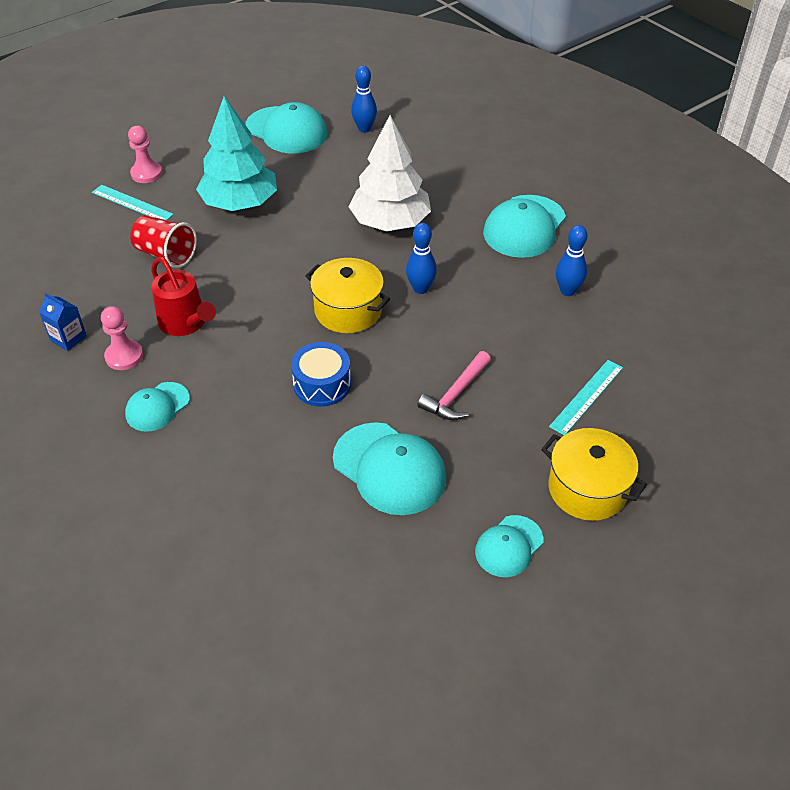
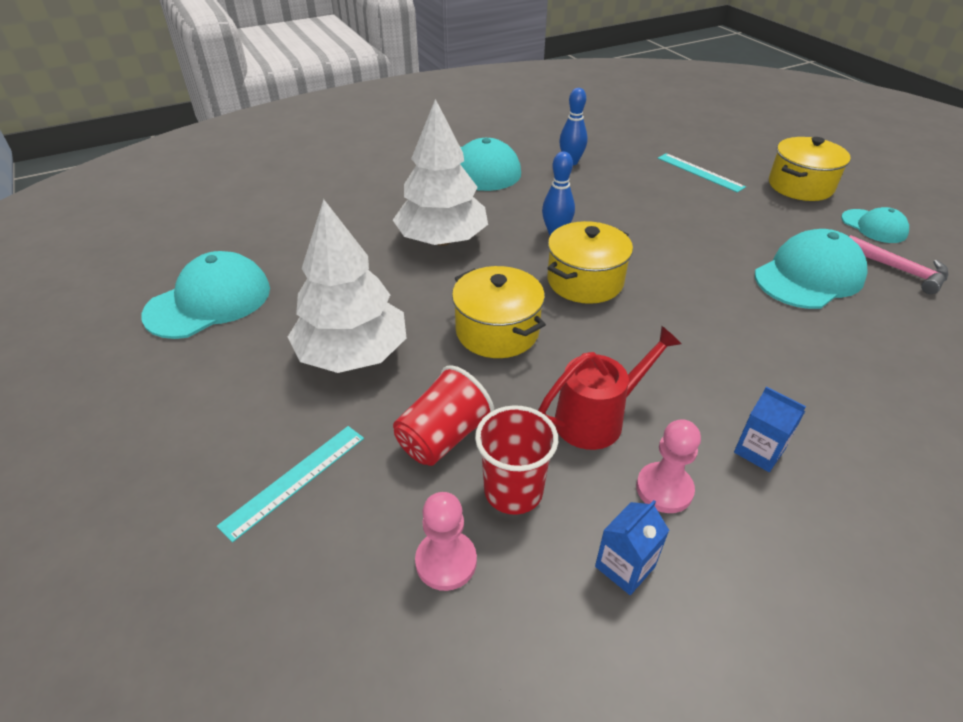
camera: 80 degrees left, 5 degrees down
turquoise cap [125,382,190,432] -> blue carton [734,386,806,472]
pink pawn [128,126,162,183] -> pink pawn moved to [415,492,477,591]
turquoise tree [196,96,277,211] -> white tree [288,199,406,373]
blue drum [291,342,351,407] -> none
blue bowling pin [351,66,377,133] -> none
pink hammer [417,351,491,420] -> pink hammer moved to [849,235,948,294]
none -> yellow pot [452,266,546,358]
none -> red cup [475,405,558,515]

